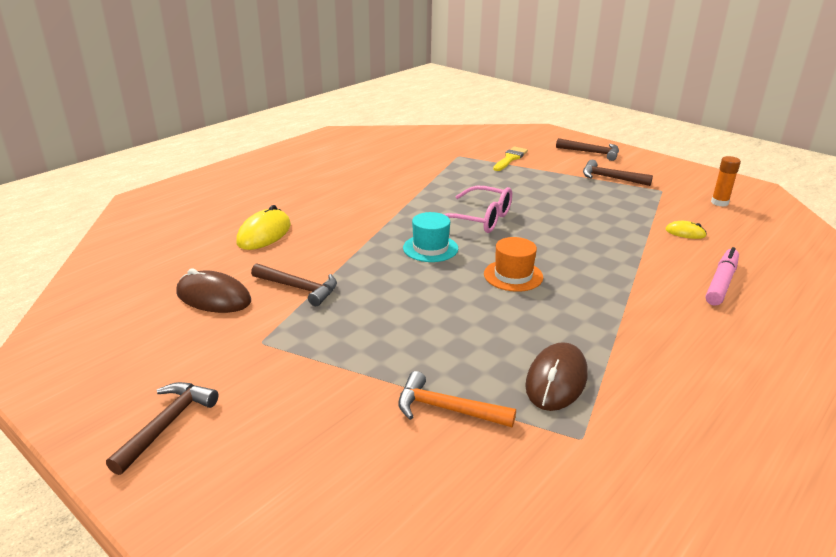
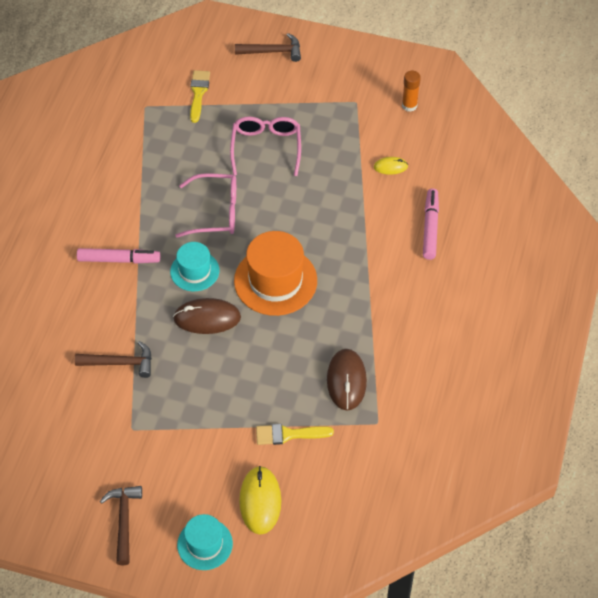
camera: 25 degrees left, 25 degrees up
brown mouse [176,269,251,313] -> brown mouse moved to [173,298,241,334]
yellow mouse [236,205,291,250] -> yellow mouse moved to [239,466,281,535]
orange hammer [398,371,516,427] -> yellow brush [256,424,334,445]
orange hat [484,237,543,292] -> orange hat [234,231,317,316], size x1.69
brown hammer [583,160,653,186] -> none
none -> pink marker [77,248,160,264]
none -> turquoise hat [177,514,233,570]
none -> pink glasses [230,117,301,176]

